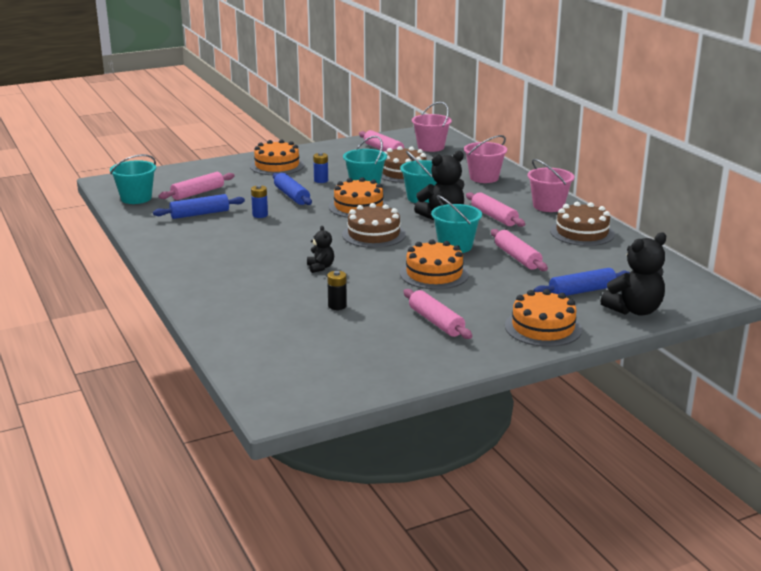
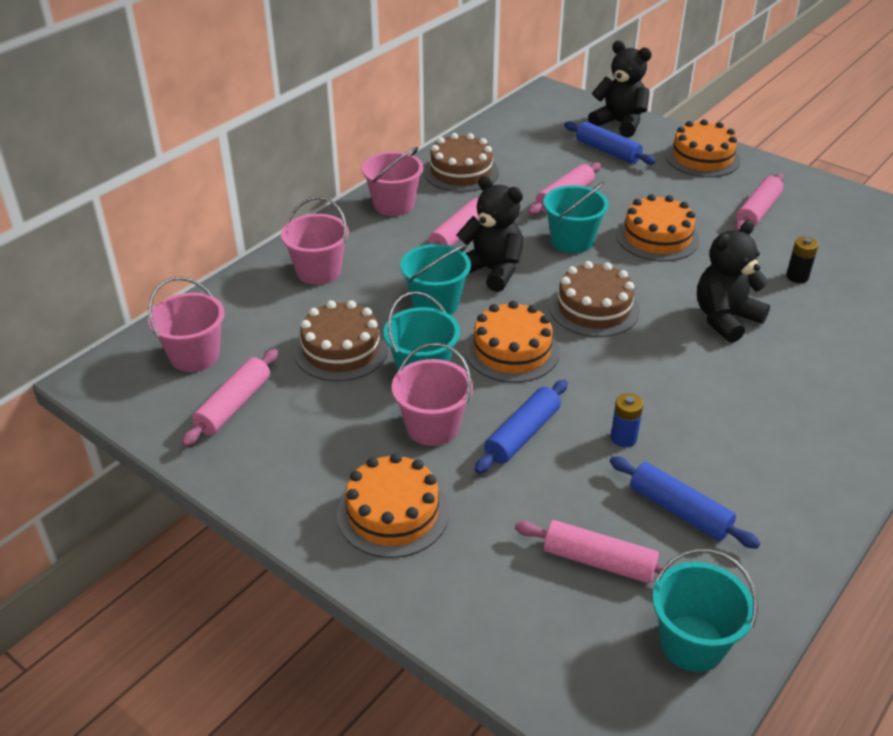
camera: 115 degrees left, 15 degrees up
black teddy bear [307,226,334,273] -> black teddy bear [697,220,770,343], size x1.86
blue battery [313,152,328,183] -> pink bucket [392,343,473,446]

